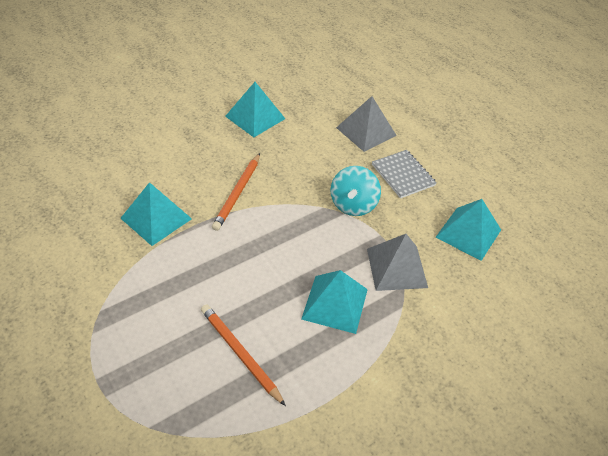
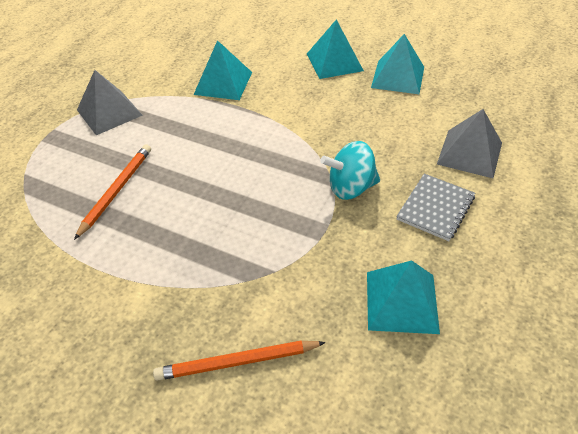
camera: 65 degrees right, 0 degrees up
orange pencil [212,153,260,231] -> orange pencil moved to [153,341,326,381]
turquoise pyramid [301,270,368,334] -> turquoise pyramid moved to [307,19,364,79]
grey pyramid [367,234,428,291] -> grey pyramid moved to [77,70,143,135]

